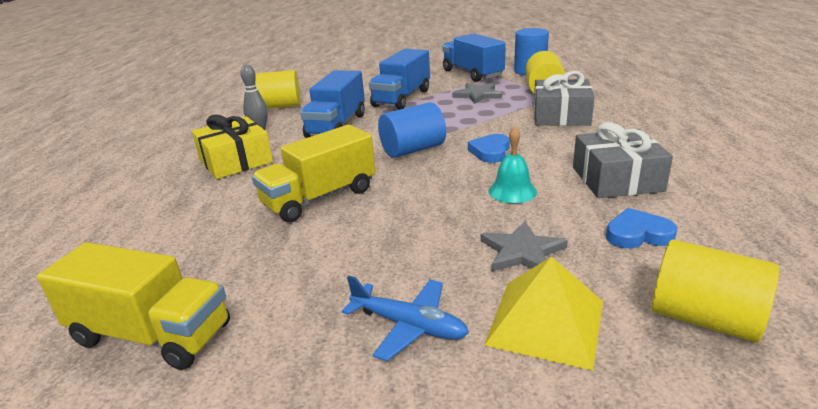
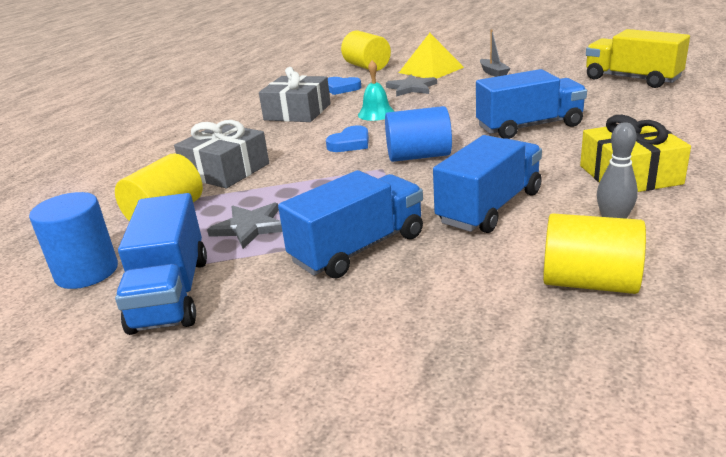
camera: 155 degrees left, 0 degrees up
yellow truck [252,125,375,223] -> blue truck [476,69,587,139]
blue plane [342,275,469,361] -> grey boat [480,29,511,77]

